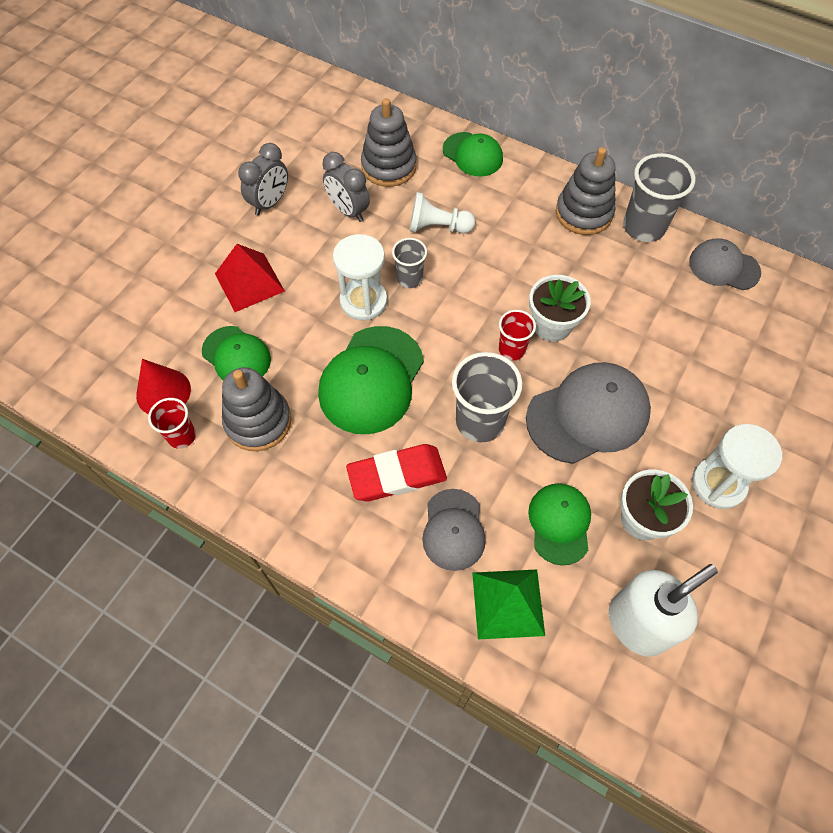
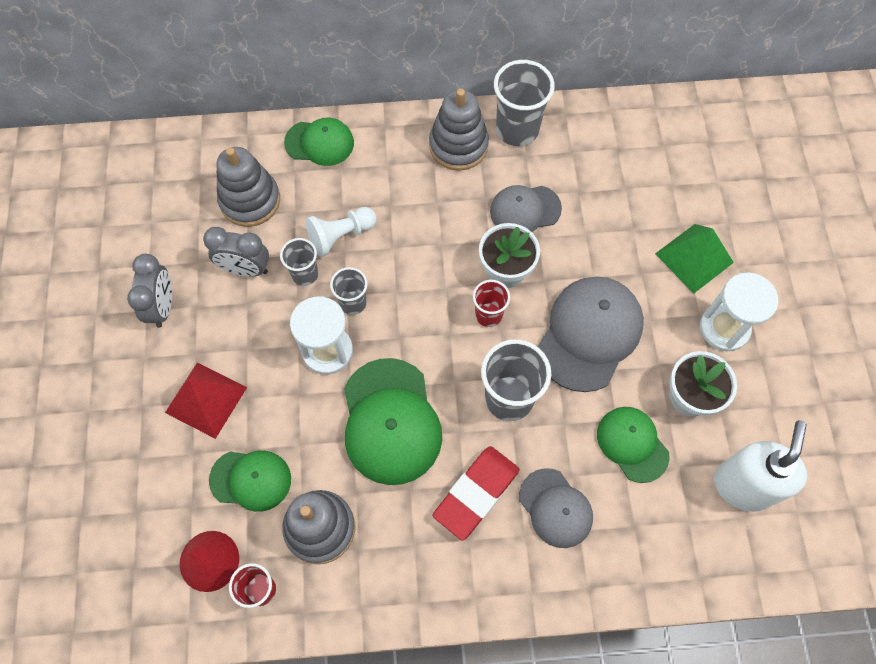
camera: 35 degrees left, 5 degrees up
green pyramid [472,569,545,639] -> green pyramid moved to [655,224,734,293]
grey cap [689,239,761,290] -> grey cap moved to [490,185,562,232]
none -> grey cup [280,238,318,286]

